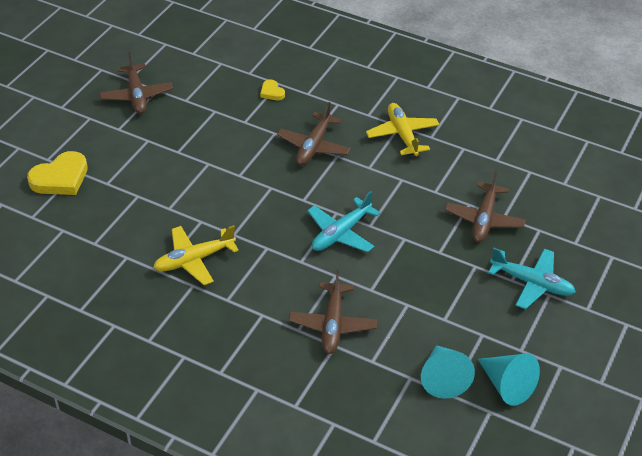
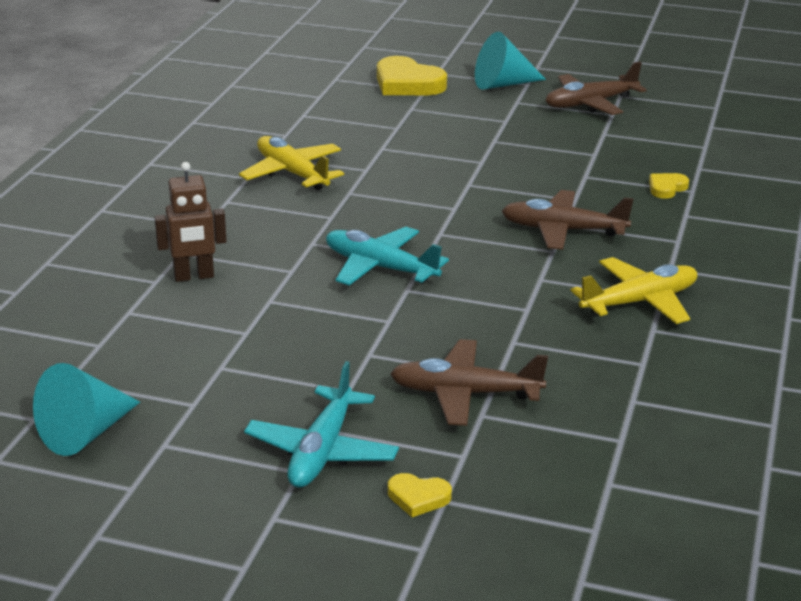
camera: 80 degrees right, 15 degrees down
brown plane [289,269,377,354] -> brown robot [154,162,227,282]
turquoise cone [421,345,475,399] -> turquoise cone moved to [475,32,546,90]
none -> yellow heart [388,473,452,517]

